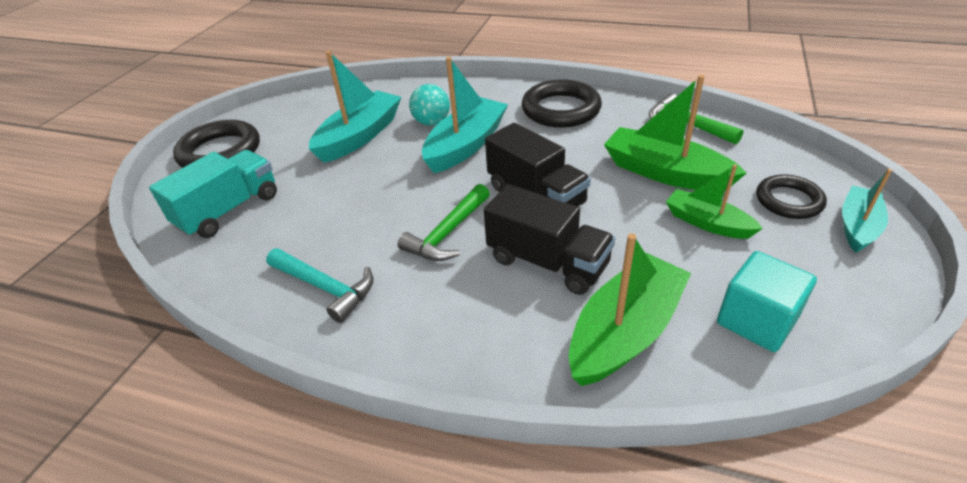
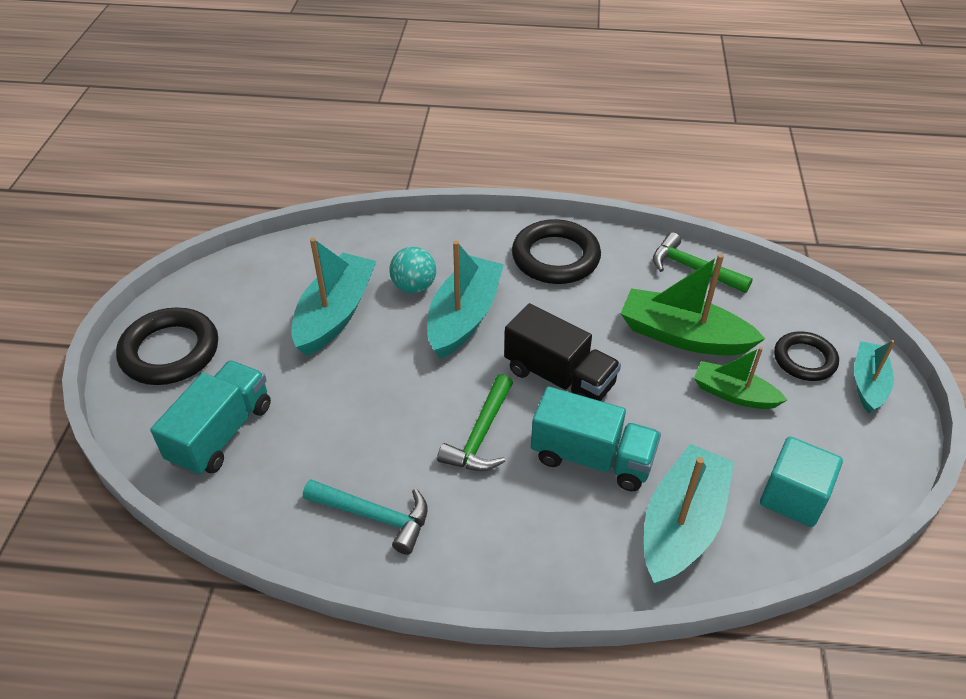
camera: 15 degrees left, 5 degrees up
black truck [484,184,615,295] -> turquoise truck [531,386,661,491]
green boat [569,233,691,386] -> turquoise boat [644,444,734,585]

